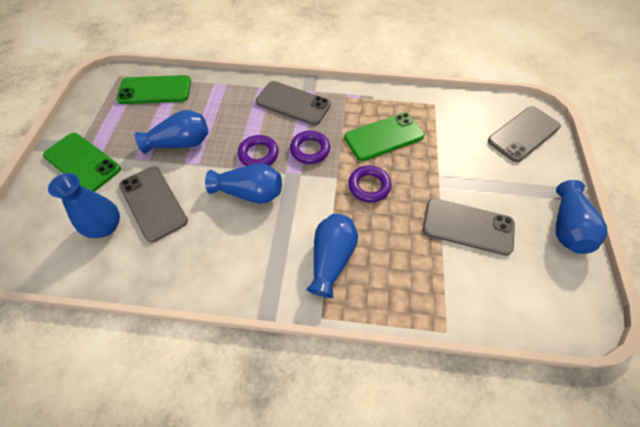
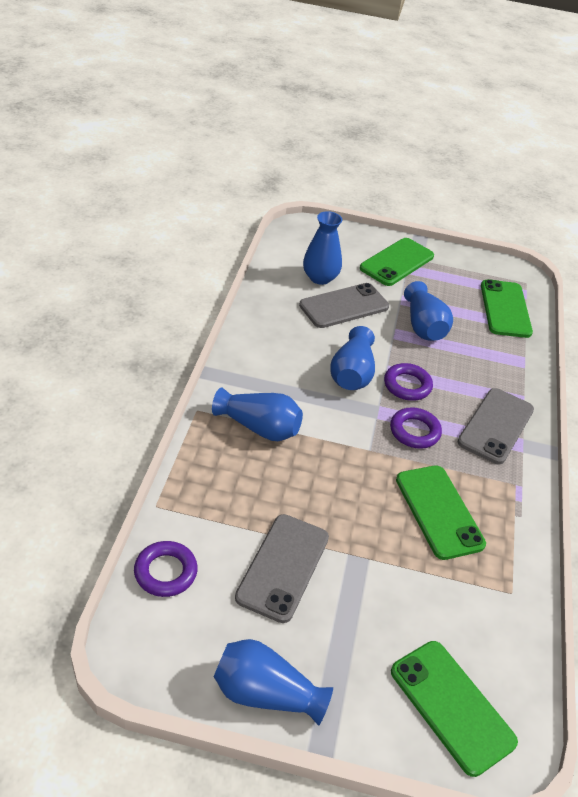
camera: 90 degrees right, 15 degrees down
purple ring [348,165,391,202] -> purple ring moved to [134,541,198,597]
grey phone [488,106,561,162] -> green phone [391,641,518,777]

